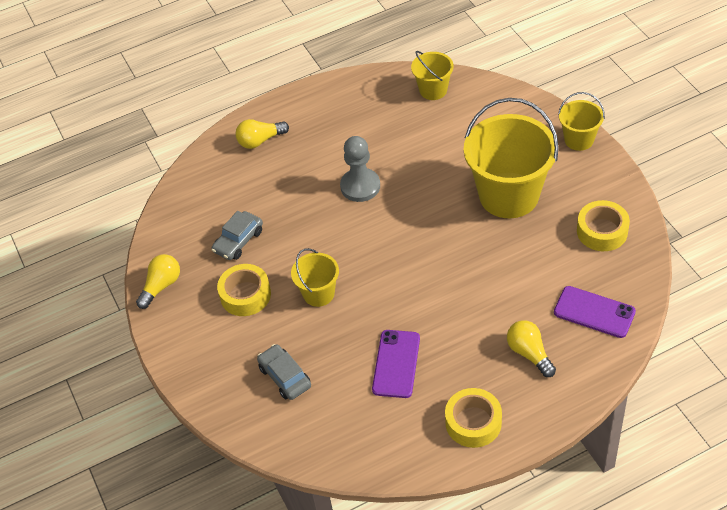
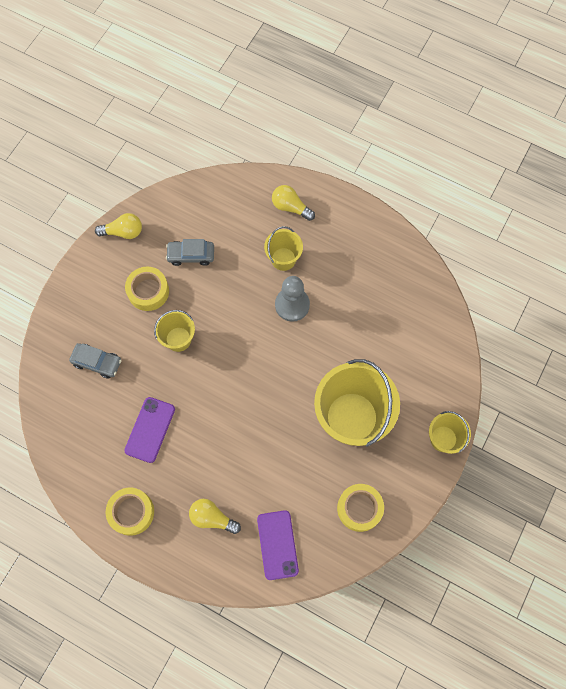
camera: 50 degrees right, 20 degrees up
grey car [257,344,311,400] -> grey car turned 90 degrees clockwise [69,343,122,378]
purple phone [372,330,420,398] -> purple phone turned 45 degrees counterclockwise [124,397,175,463]
yellow bucket [411,51,454,100] -> yellow bucket moved to [264,226,303,271]
yellow light bulb [507,320,556,377] -> yellow light bulb turned 90 degrees counterclockwise [189,499,241,534]

